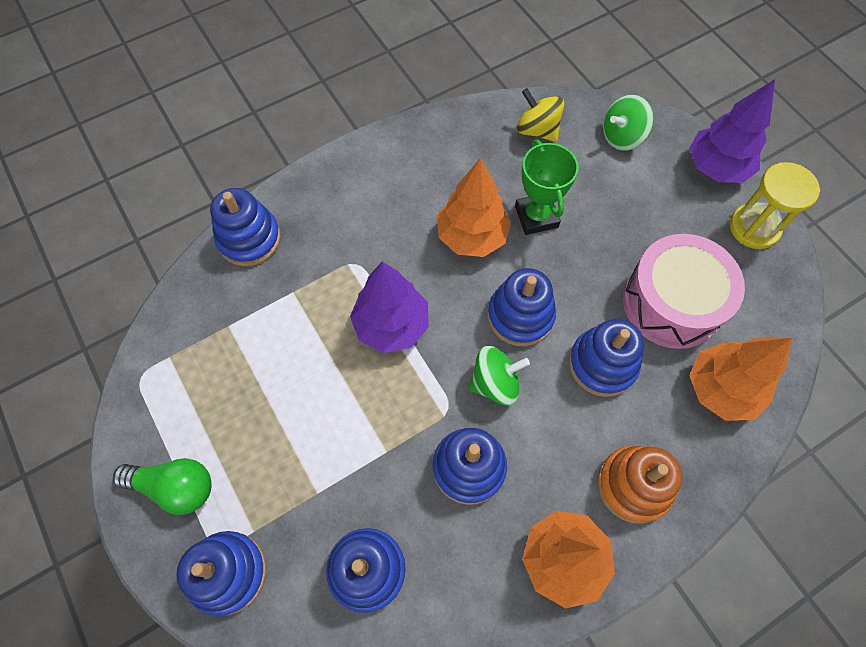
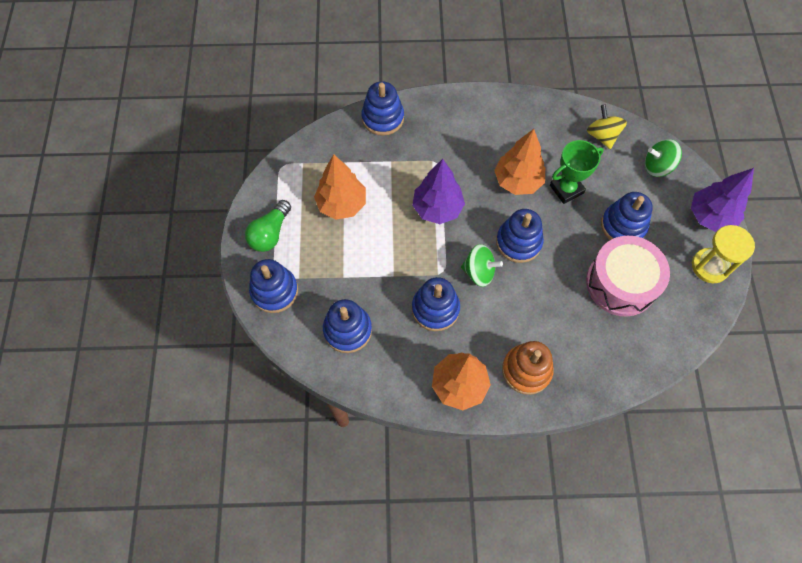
camera: 30 degrees right, 0 degrees up
green light bulb [113,458,212,515] -> green light bulb turned 75 degrees clockwise [245,200,291,252]
green trophy [515,140,578,235] -> green trophy turned 45 degrees clockwise [550,140,604,204]
blue stacking toy [569,319,644,397] -> blue stacking toy moved to [601,192,653,240]
orange tree [689,338,792,421] -> orange tree moved to [314,154,366,220]

